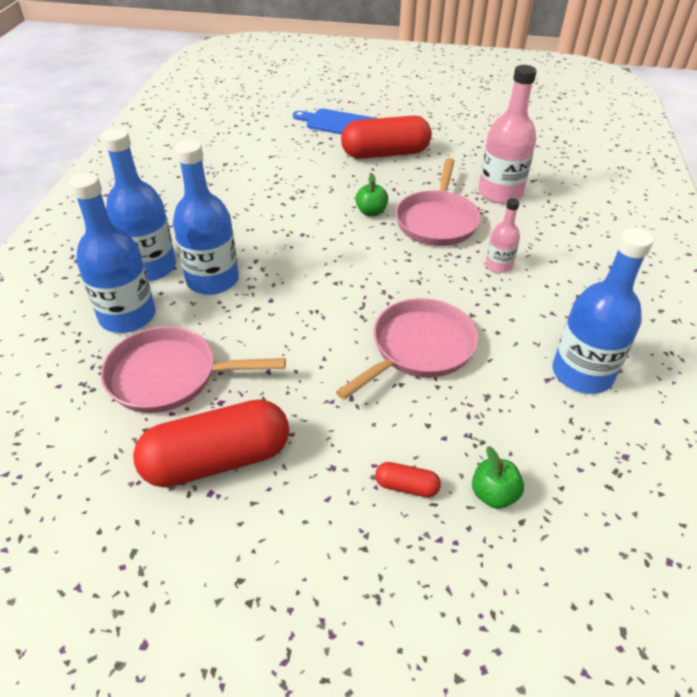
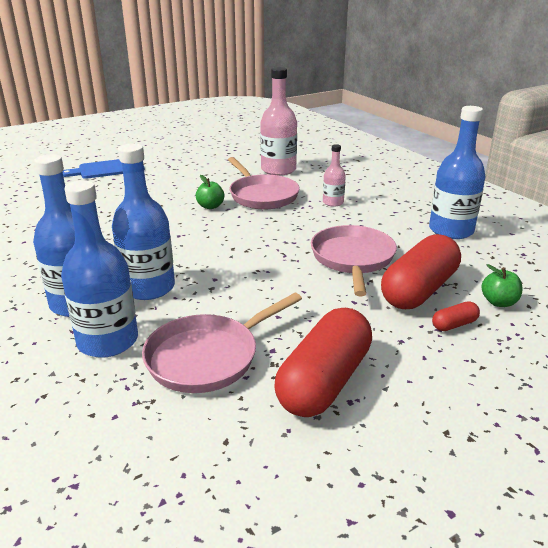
camera: 40 degrees left, 15 degrees down
red capsule [341,116,432,159] -> red capsule moved to [381,234,461,309]

